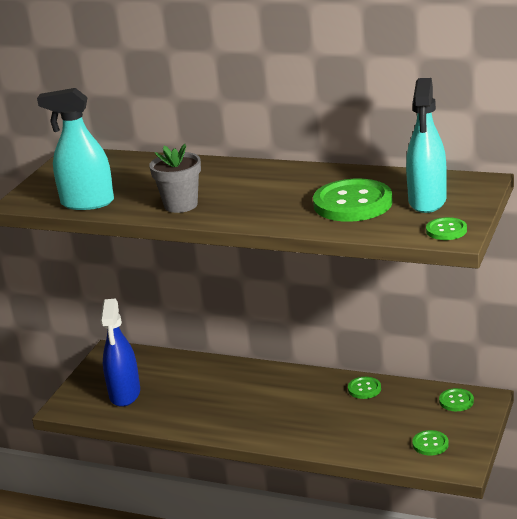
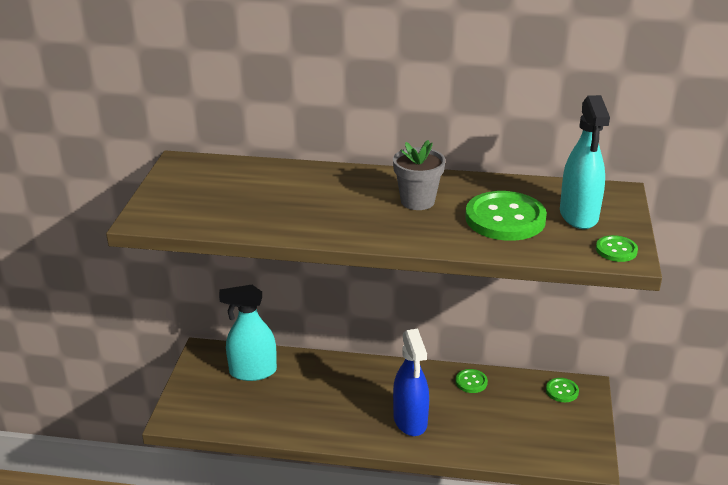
camera: 15 degrees left, 5 degrees up
turquoise spray bottle [37,88,114,210] -> turquoise spray bottle moved to [219,285,277,381]
blue spray bottle [100,299,140,407] -> blue spray bottle moved to [393,329,429,436]
grey flower pot [149,144,201,213] -> grey flower pot moved to [393,140,446,210]
green button [412,430,449,456] -> none

